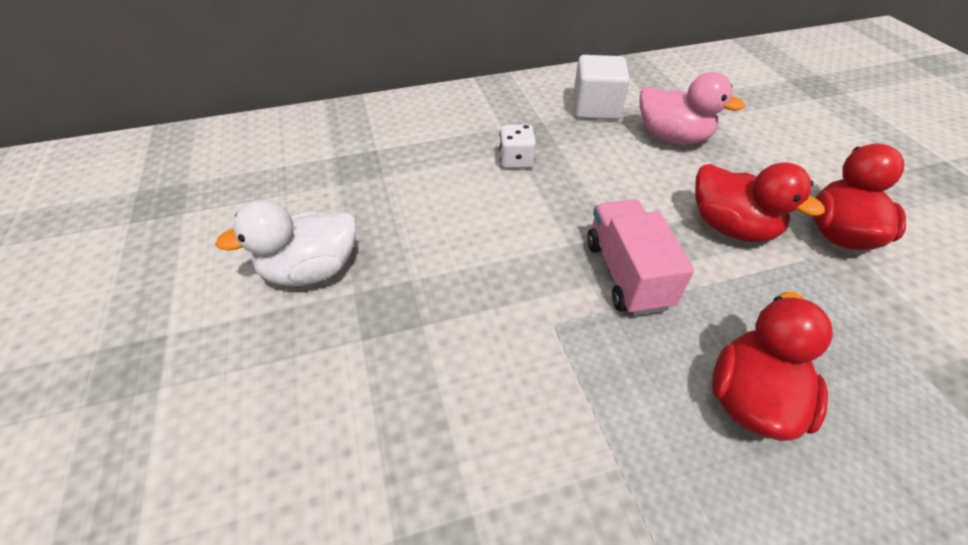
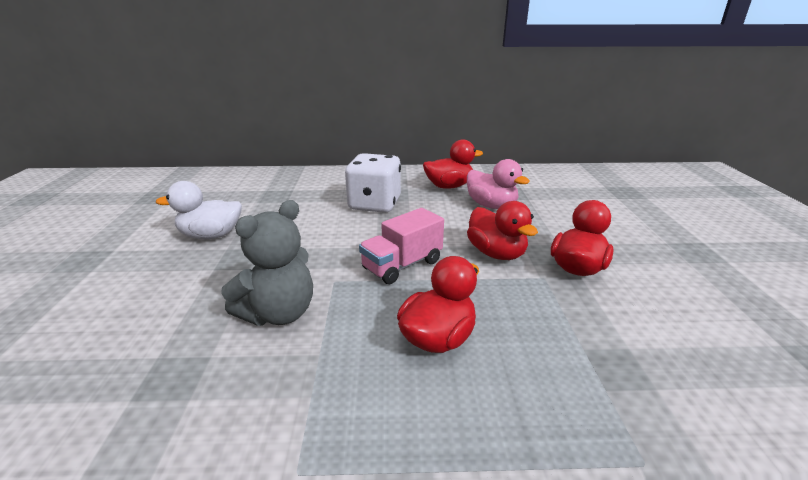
camera: 15 degrees right, 20 degrees down
white dice [499,124,536,169] -> white dice [345,153,401,213], size x2.07
white cube [573,55,630,120] -> red duck [423,139,483,189]
pink truck [587,199,694,316] -> pink truck turned 135 degrees counterclockwise [359,208,444,284]
none -> grey teddy bear [221,200,313,326]

